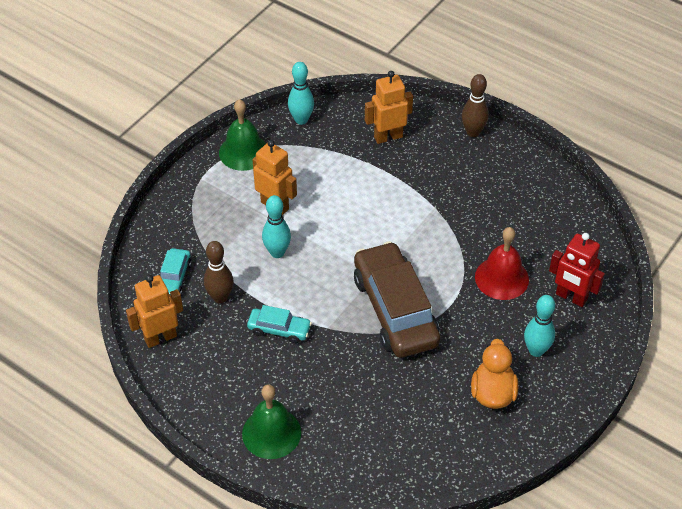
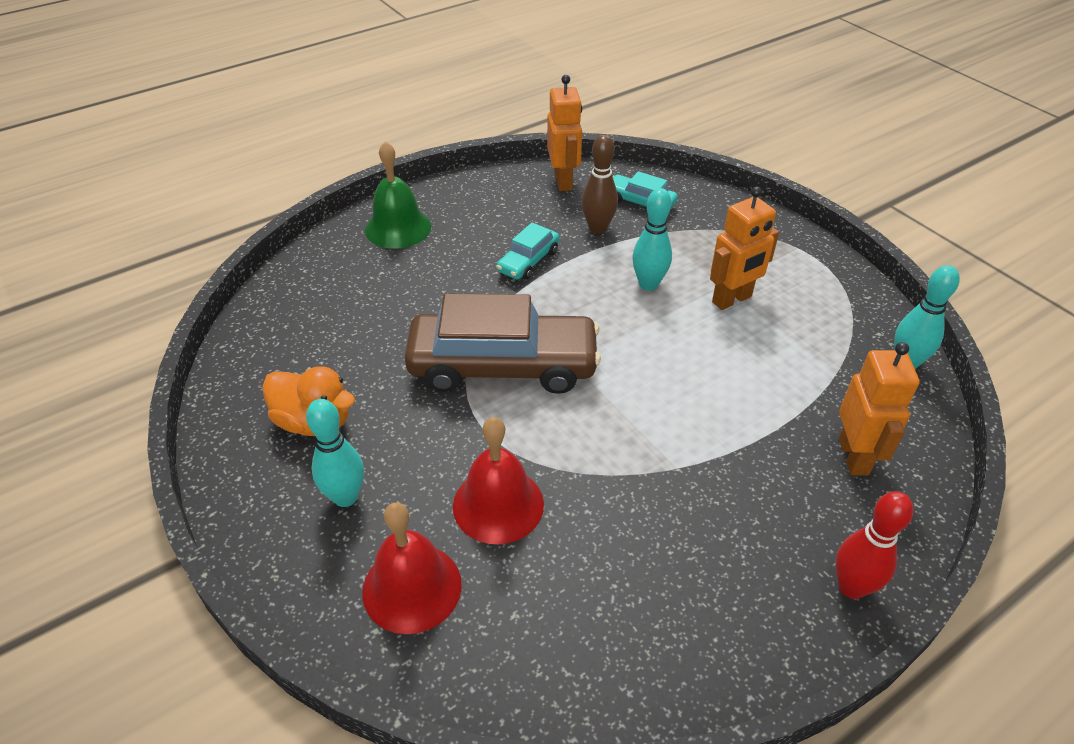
camera: 110 degrees right, 5 degrees down
green bell [219,99,266,171] -> none
brown bowling pin [462,74,489,137] -> red bowling pin [835,491,913,599]
red robot [549,233,605,307] -> red bell [362,503,462,634]

